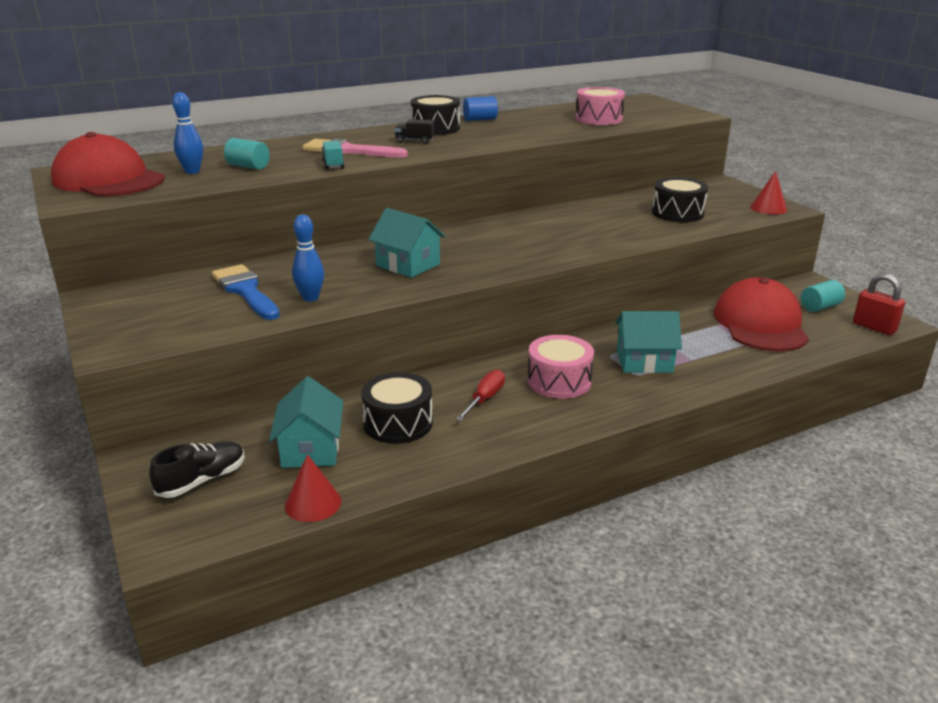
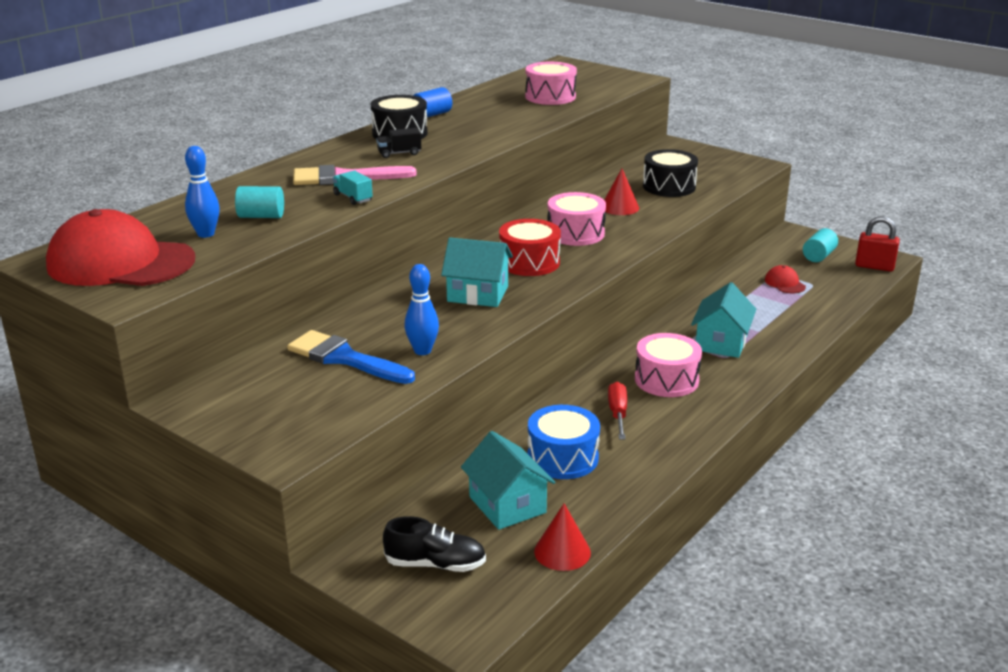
camera: 25 degrees left, 0 degrees up
black shoe [149,441,245,498] -> black shoe turned 75 degrees clockwise [383,516,486,572]
black drum [361,372,433,444] -> blue drum [528,405,600,479]
turquoise house [615,311,682,373] -> turquoise house turned 45 degrees counterclockwise [691,282,756,358]
red cap [714,277,809,351] -> red cap [765,265,806,293], size x0.41
red cone [750,171,787,215] -> red cone moved to [604,169,639,215]
none -> red drum [499,219,561,276]
none -> pink drum [547,192,606,246]

